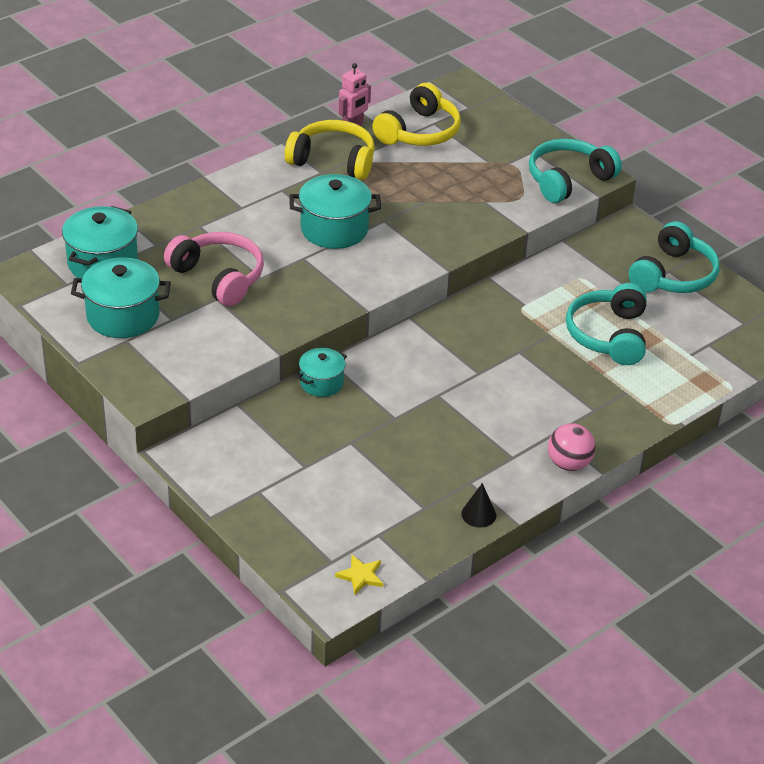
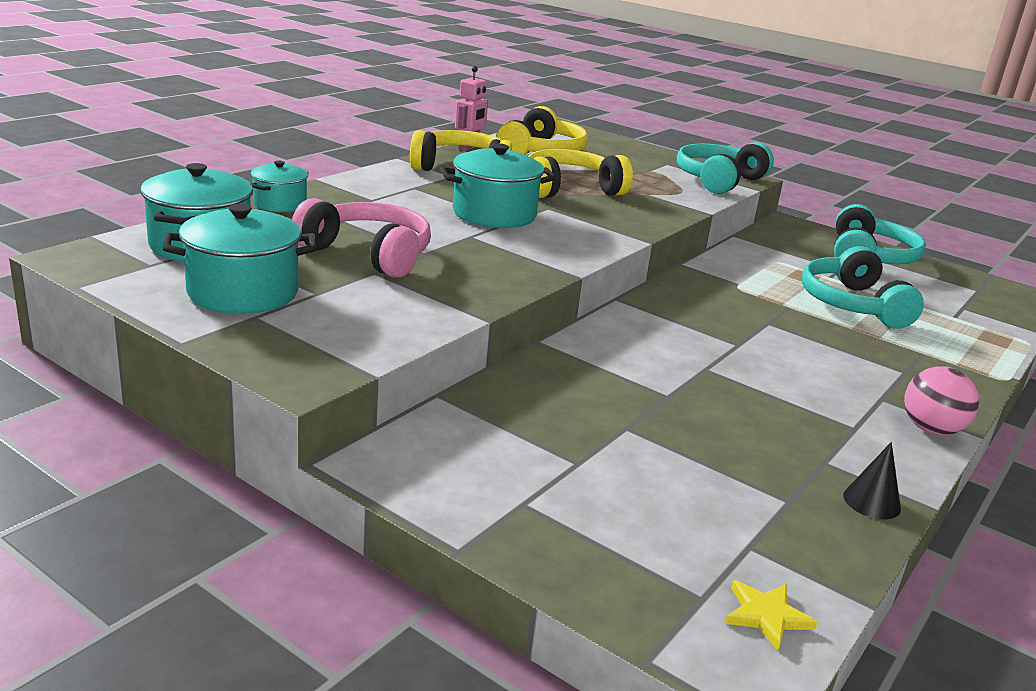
camera: 15 degrees left, 15 degrees down
turquoise pot [297,348,347,397] -> turquoise pot moved to [251,161,308,212]
none -> yellow headphones [528,149,633,198]

